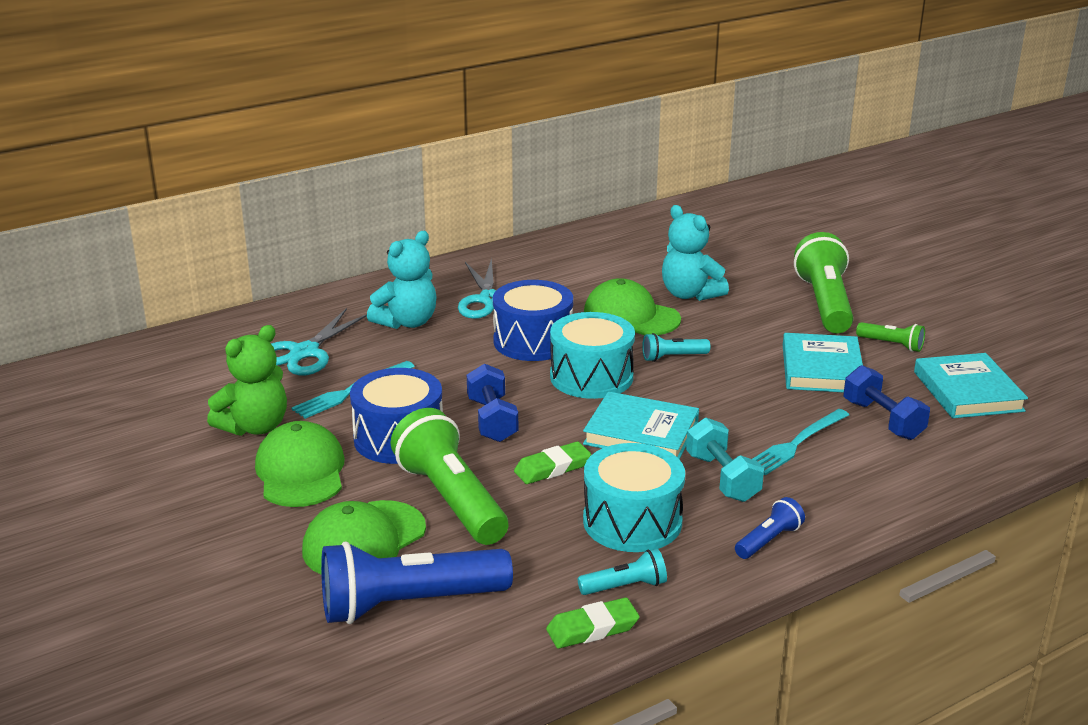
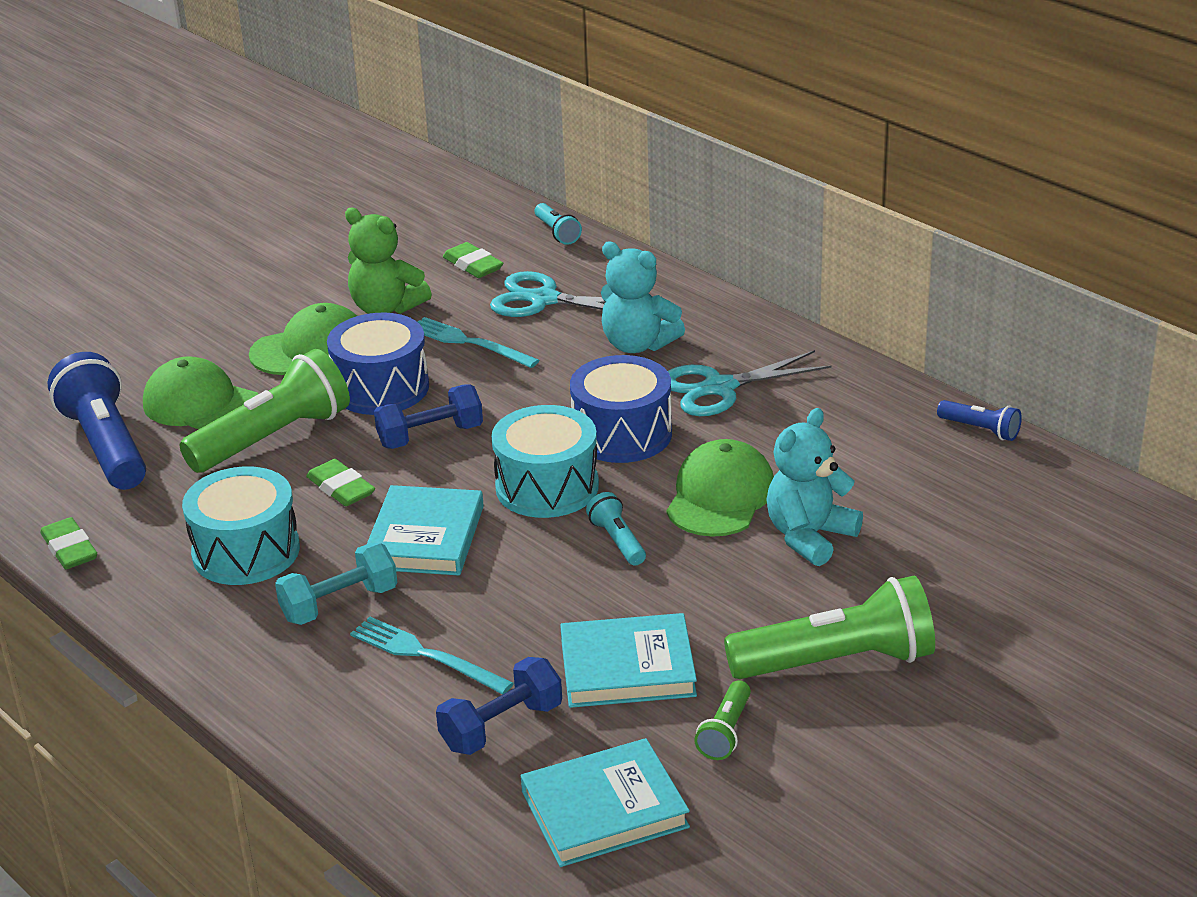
camera: 80 degrees right, 5 degrees up
turquoise flashlight [578,549,667,595] -> turquoise flashlight moved to [535,203,582,245]
blue flashlight [735,497,805,559] -> blue flashlight moved to [937,400,1022,441]
none -> green eraser [443,242,503,278]

